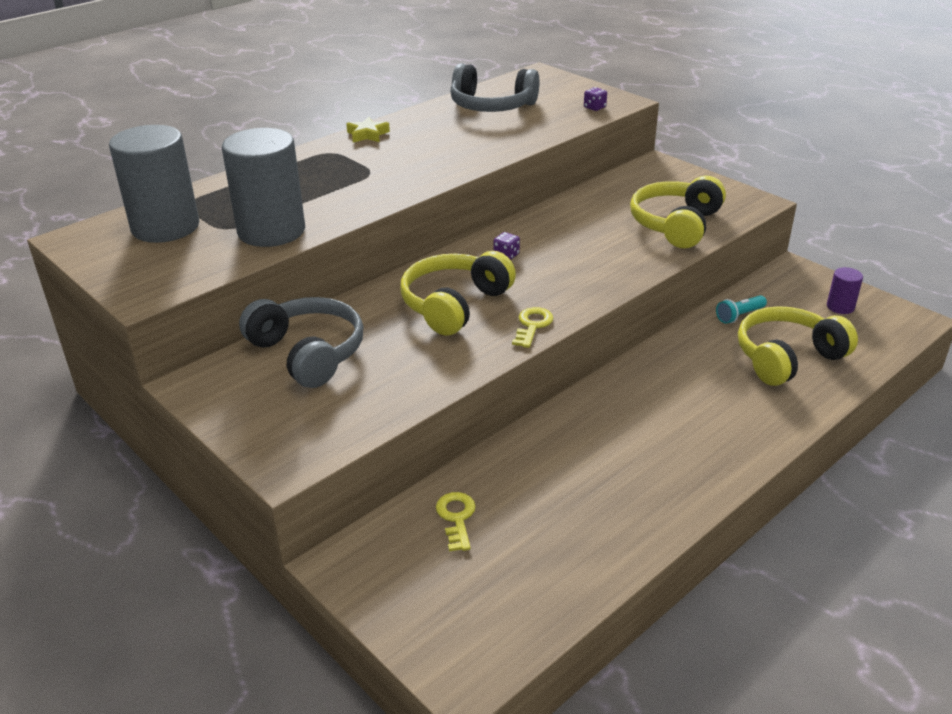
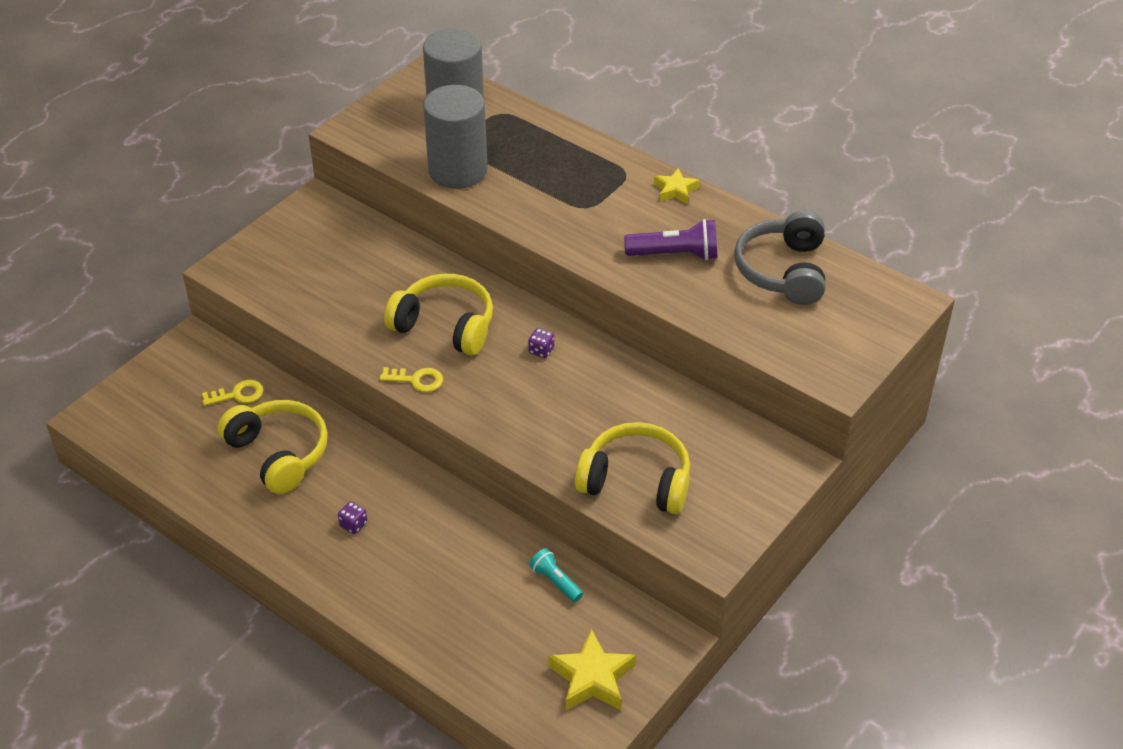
camera: 80 degrees right, 10 degrees up
grey headphones [239,297,363,388] -> none
purple dice [584,87,607,111] -> purple dice moved to [338,501,367,534]
yellow headphones [738,306,858,386] -> yellow headphones moved to [218,400,328,494]
purple cylinder [827,267,863,314] -> yellow star [548,629,636,711]
none -> purple flashlight [624,219,717,261]

